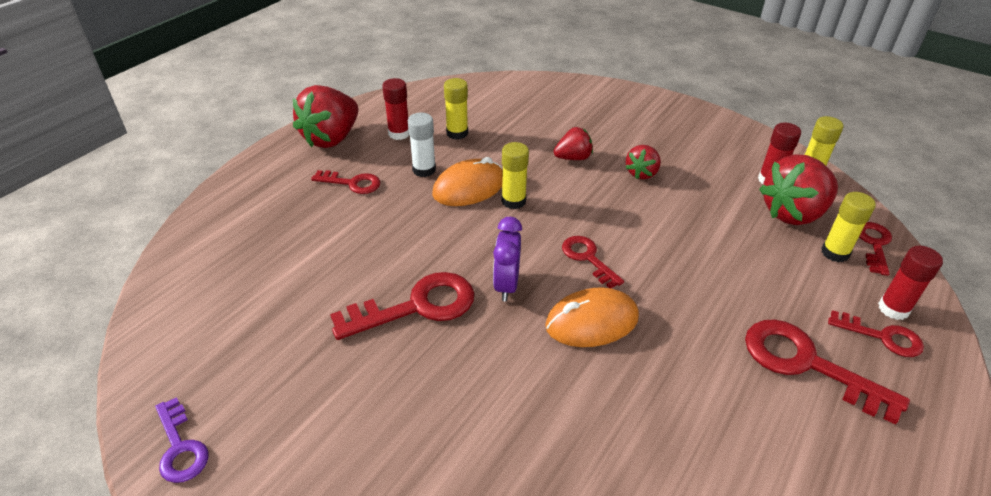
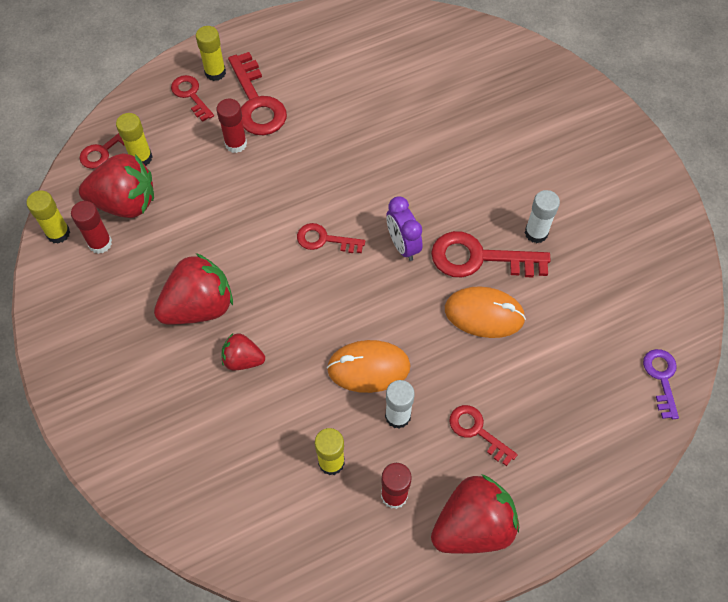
camera: 150 degrees left, 20 degrees up
purple key [155,397,209,483] -> purple key moved to [643,349,679,419]
purple clock [493,217,522,302] -> purple clock turned 120 degrees clockwise [386,196,423,261]
yellow glue stick [501,142,529,209] -> yellow glue stick moved to [196,26,226,81]
orange mouse [545,288,639,347] -> orange mouse moved to [445,286,526,338]
red key [562,236,624,288] -> red key turned 105 degrees clockwise [297,223,365,253]
red strawberry [625,145,661,179] -> red strawberry [154,253,233,325], size x1.85
red glue stick [878,246,943,320] -> red glue stick moved to [217,98,247,153]
none -> white glue stick [525,190,560,243]

